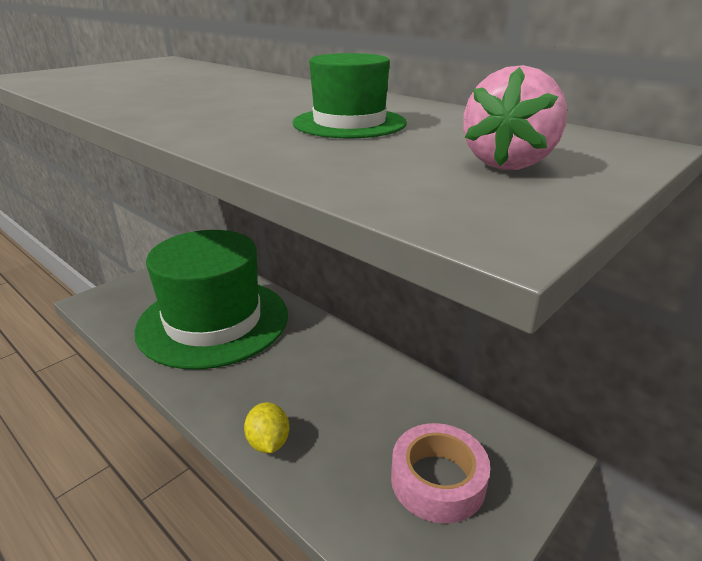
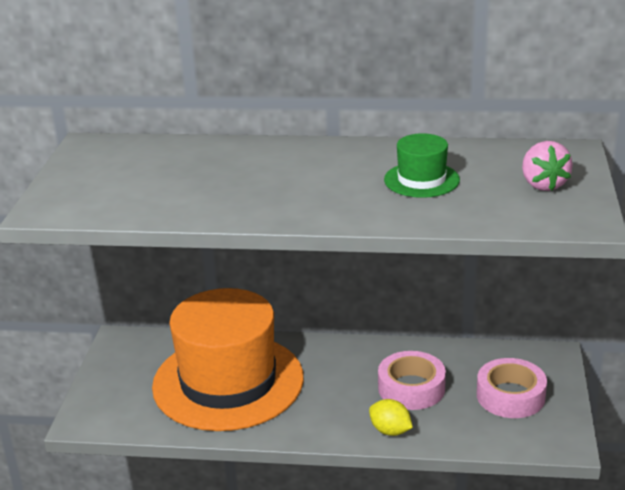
camera: 35 degrees left, 0 degrees up
green hat [134,230,288,369] -> orange hat [152,288,304,431]
none -> pink tape [378,351,446,410]

